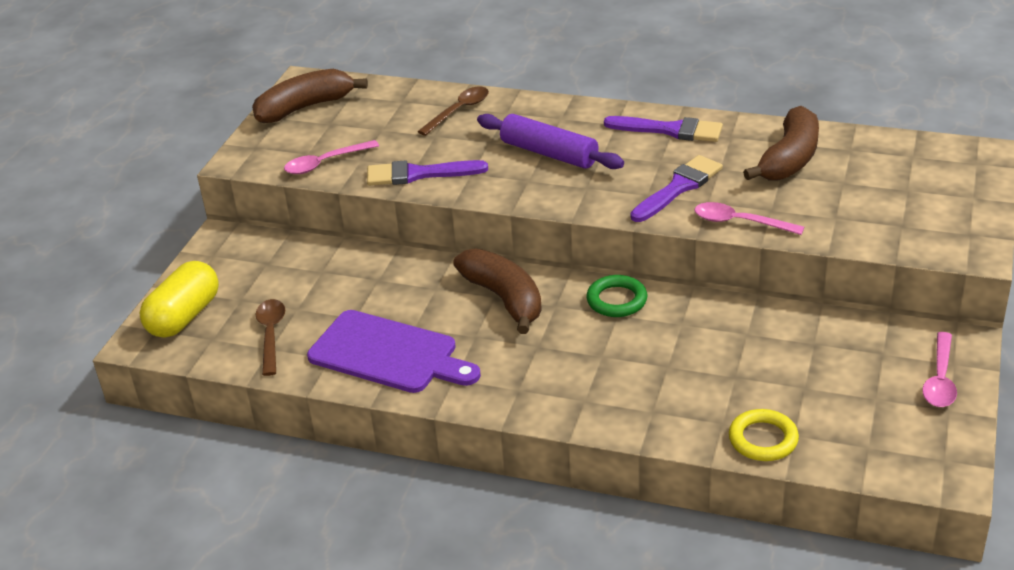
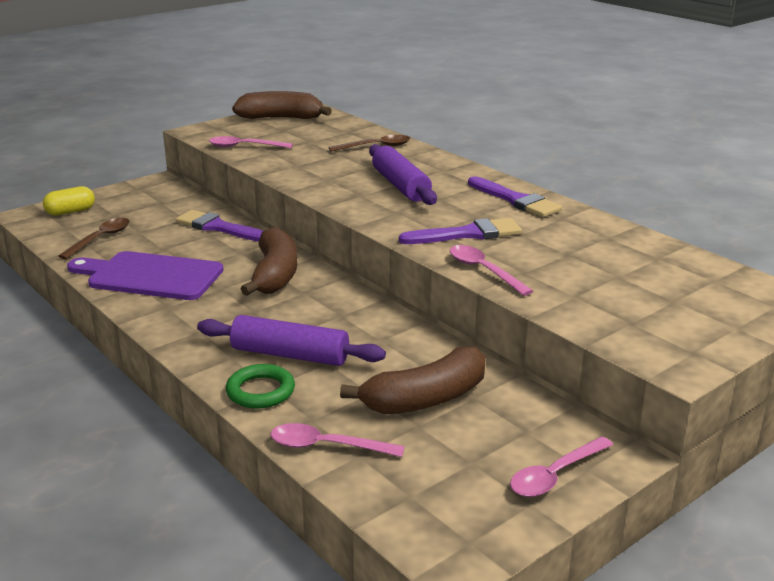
camera: 30 degrees right, 10 degrees down
yellow capsule [139,261,219,338] -> yellow capsule [43,186,95,216], size x0.64
purple cutting board [307,310,481,393] -> purple cutting board turned 135 degrees clockwise [67,251,224,300]
purple brush [367,160,488,186] -> purple brush moved to [176,210,263,242]
green ring [586,275,647,317] -> green ring moved to [226,364,295,409]
yellow ring [729,409,799,461] -> pink spoon [270,423,405,457]
brown banana [743,106,819,181] -> brown banana moved to [340,347,486,414]
none -> purple rolling pin [197,315,386,366]

